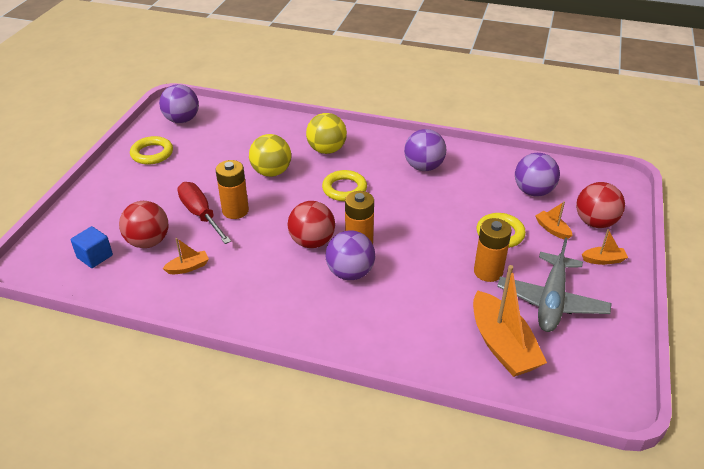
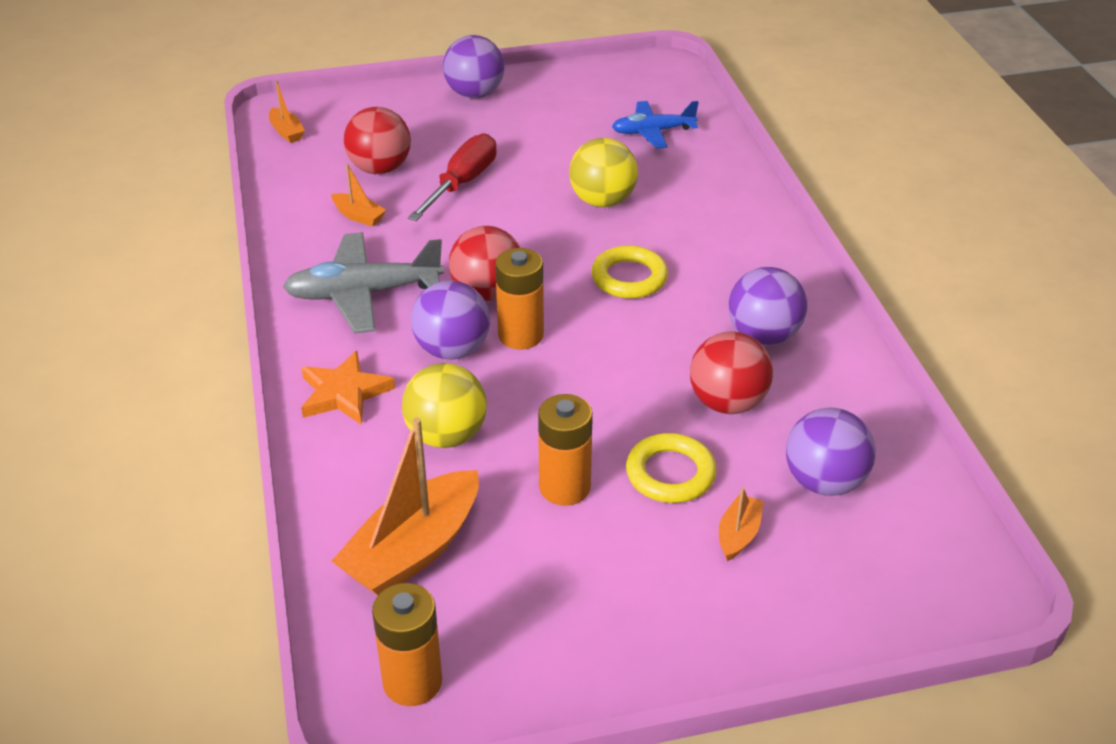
camera: 60 degrees right, 0 degrees up
blue cube [71,226,113,268] -> none
yellow ring [130,136,173,165] -> none
purple ball [159,84,199,123] -> purple ball moved to [443,35,505,98]
orange battery [216,160,249,219] -> orange battery moved to [372,583,442,706]
yellow ball [306,113,347,154] -> yellow ball moved to [402,363,487,448]
grey plane [497,237,612,332] -> grey plane moved to [283,232,444,334]
red ball [576,182,625,228] -> red ball moved to [690,331,773,414]
orange boat [582,229,628,265] -> orange boat moved to [269,81,305,143]
none -> orange star [301,351,395,425]
none -> blue plane [612,101,699,149]

